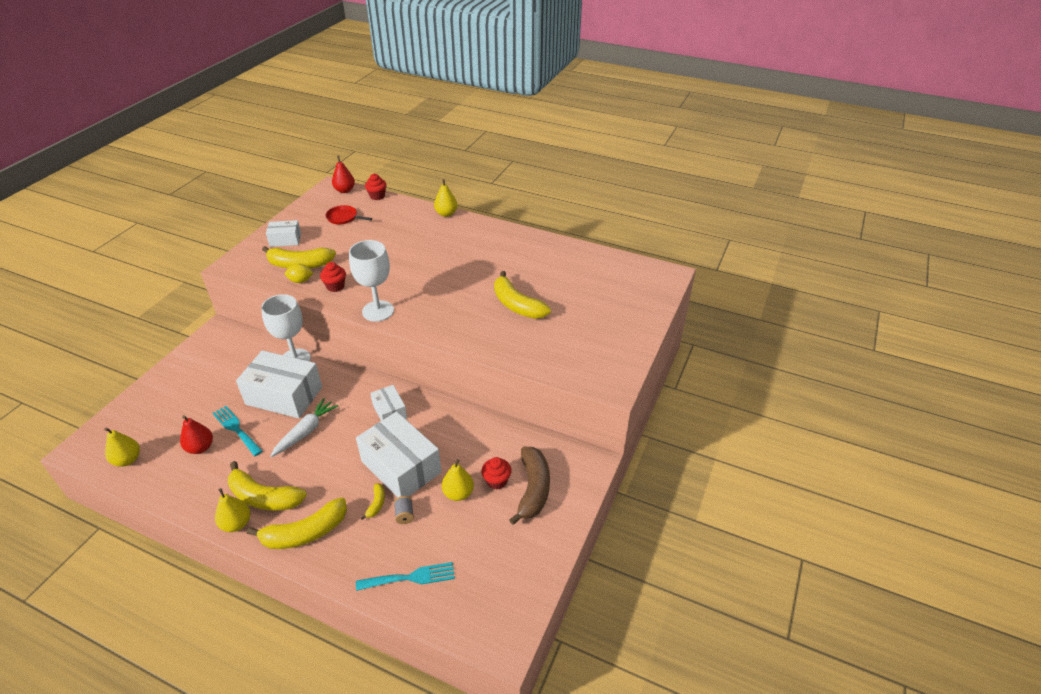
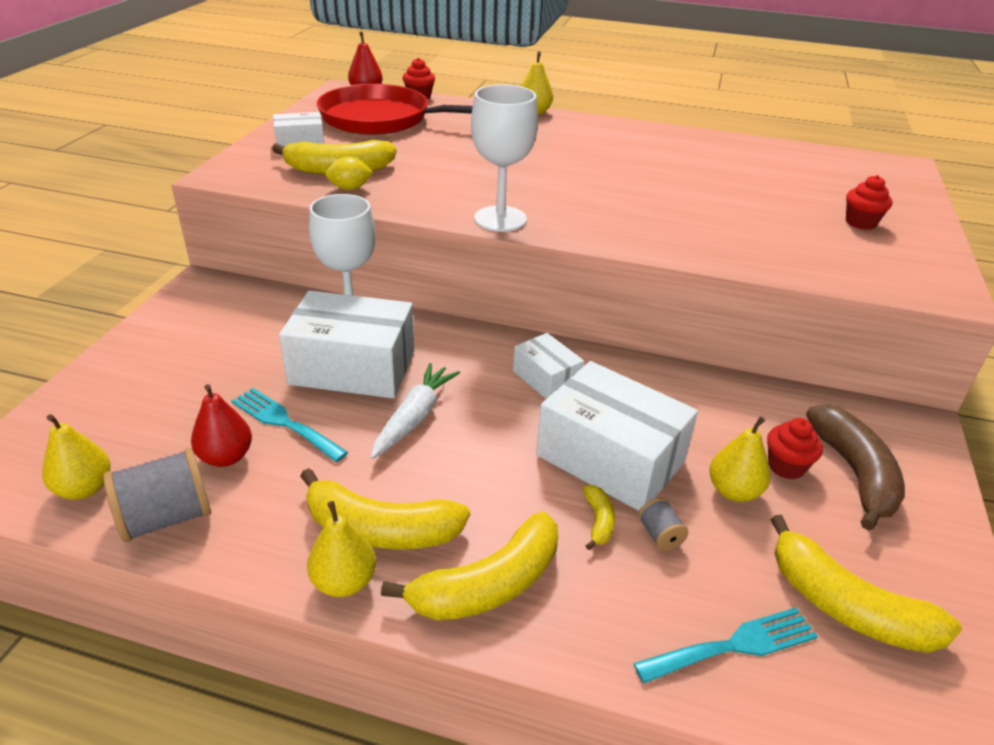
camera: 10 degrees left, 5 degrees down
red cupcake [320,262,346,292] -> red cupcake moved to [846,175,892,230]
red pan [326,205,372,224] -> red pan [317,84,473,135], size x2.28
yellow banana [494,271,551,319] -> yellow banana moved to [770,515,962,653]
none -> grey spool [103,448,211,542]

